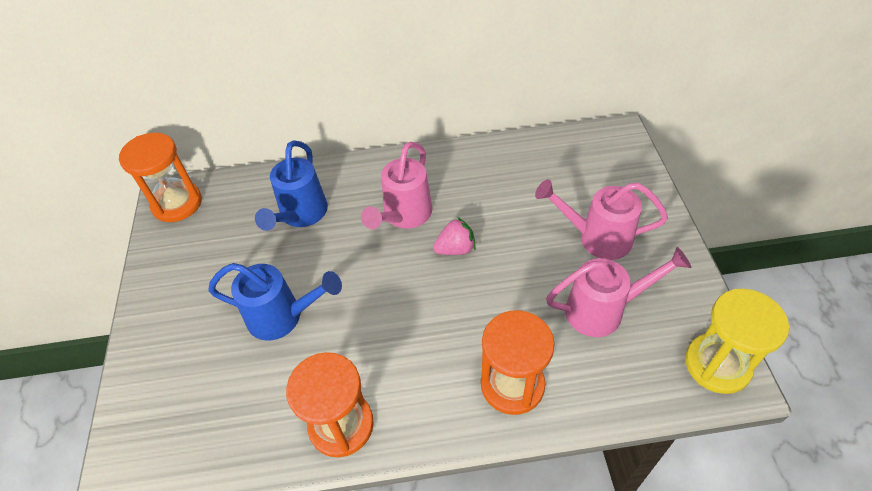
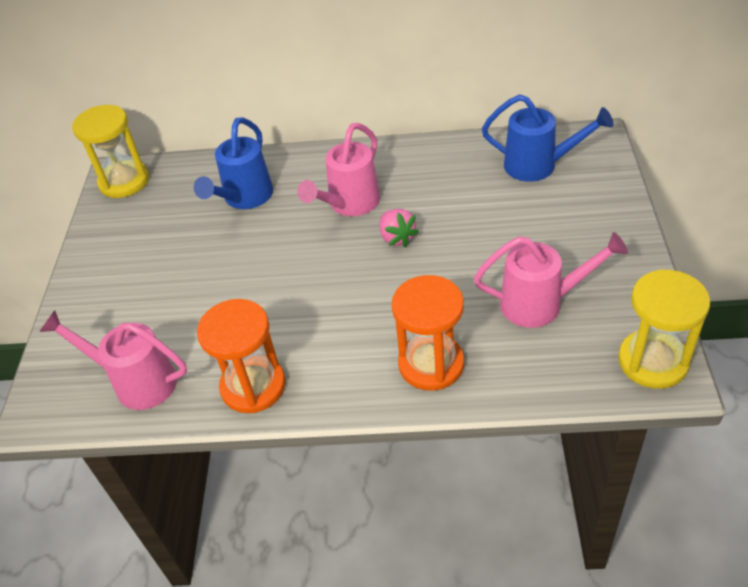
camera: 10 degrees right, 5 degrees down
orange hourglass [119,133,202,222] -> yellow hourglass [72,105,149,198]
blue watering can [208,263,342,341] -> blue watering can moved to [482,94,613,182]
pink strawberry [433,217,476,255] -> pink strawberry turned 75 degrees clockwise [380,209,419,247]
pink watering can [535,179,668,260] -> pink watering can moved to [39,310,187,410]

